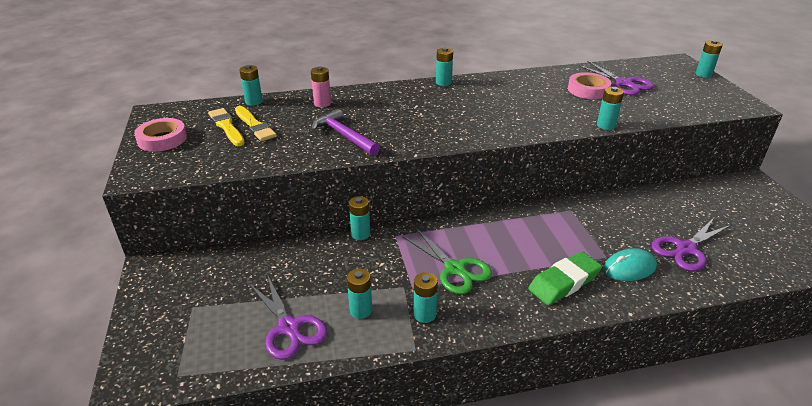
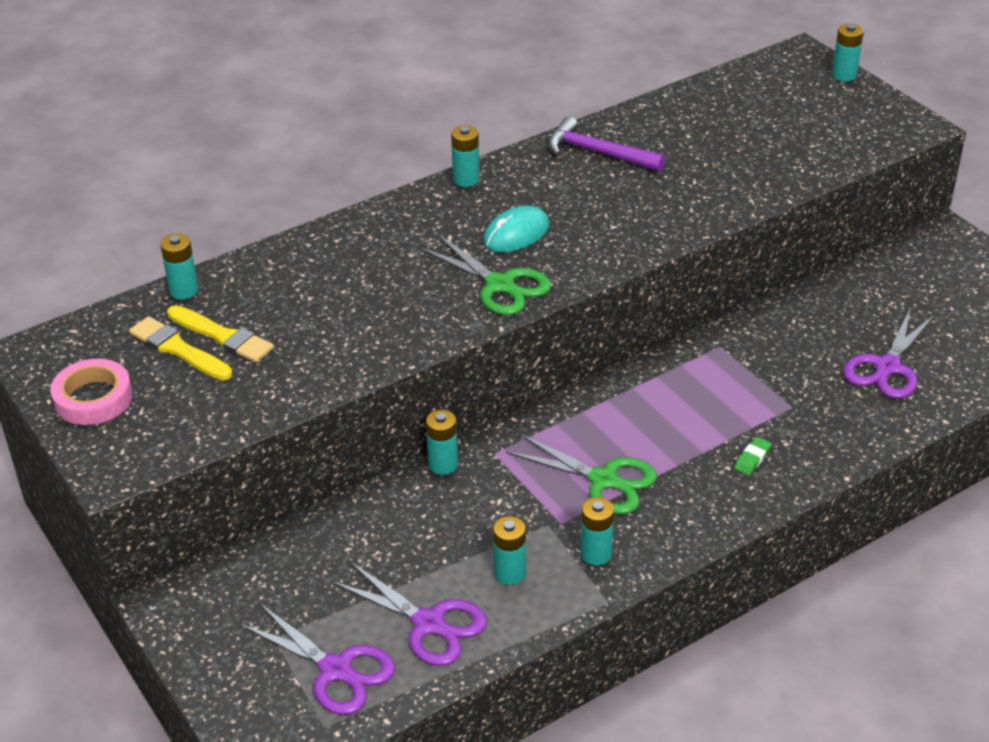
camera: 20 degrees left, 5 degrees up
pink battery [311,66,331,107] -> none
purple hammer [312,109,380,156] -> purple hammer moved to [548,117,665,171]
green eraser [528,251,602,305] -> green eraser [734,437,771,475], size x0.44
pink tape [568,72,611,99] -> none
purple scissors [577,61,654,95] -> purple scissors moved to [239,604,396,715]
turquoise battery [597,87,624,130] -> none
turquoise mouse [603,248,657,281] -> turquoise mouse moved to [483,205,550,252]
none -> green scissors [420,234,551,315]

